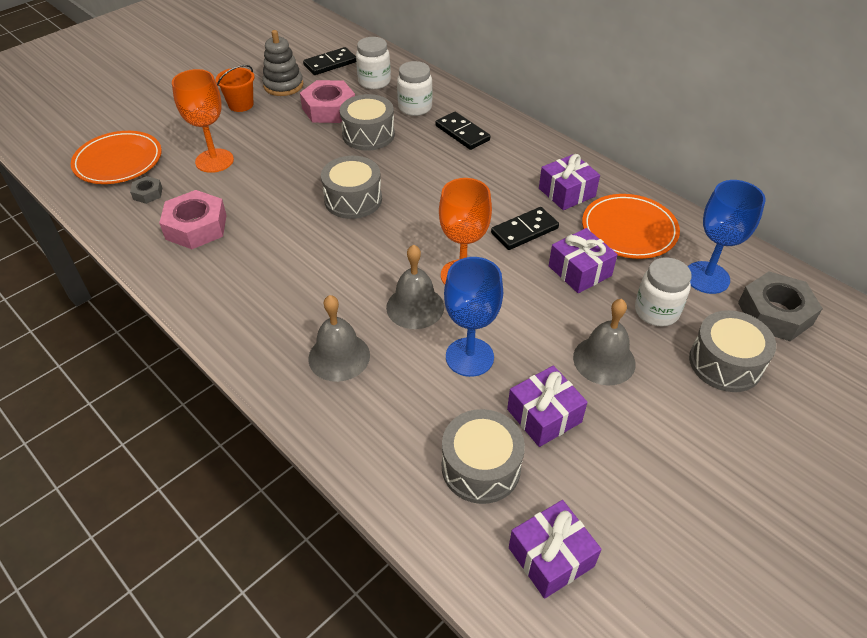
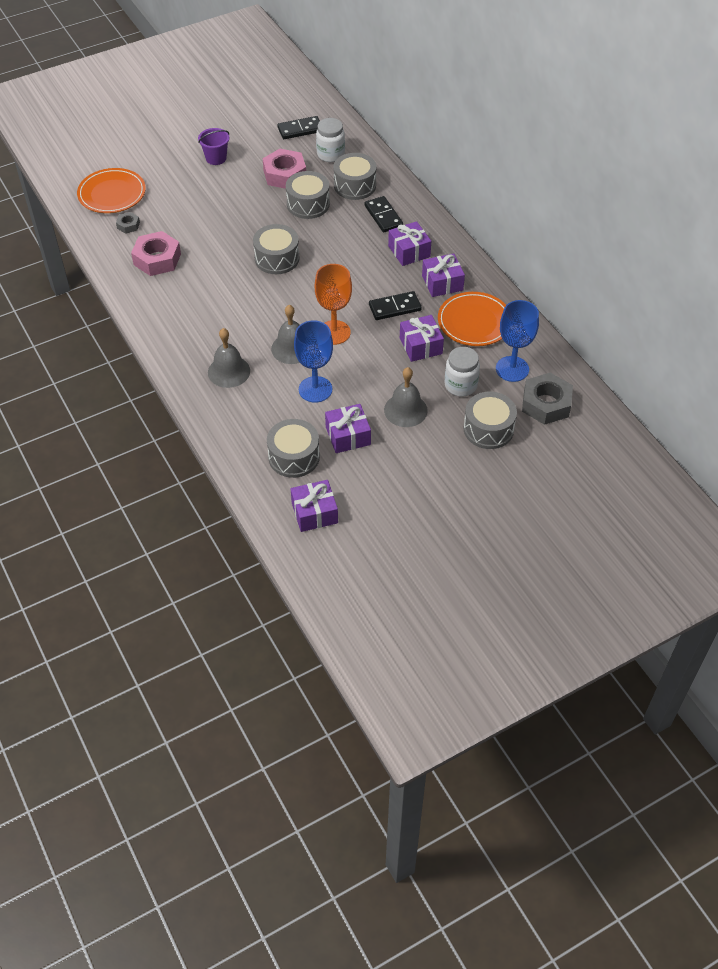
camera: 15 degrees right, 5 degrees up
orange goblet [172,69,234,173] -> none
orange bucket [216,65,254,112] -> purple bucket [198,128,229,165]
grey stacking toy [262,30,303,96] -> none
white jar [397,61,433,116] -> grey drum [333,153,376,200]
none -> purple gift [388,221,431,266]

